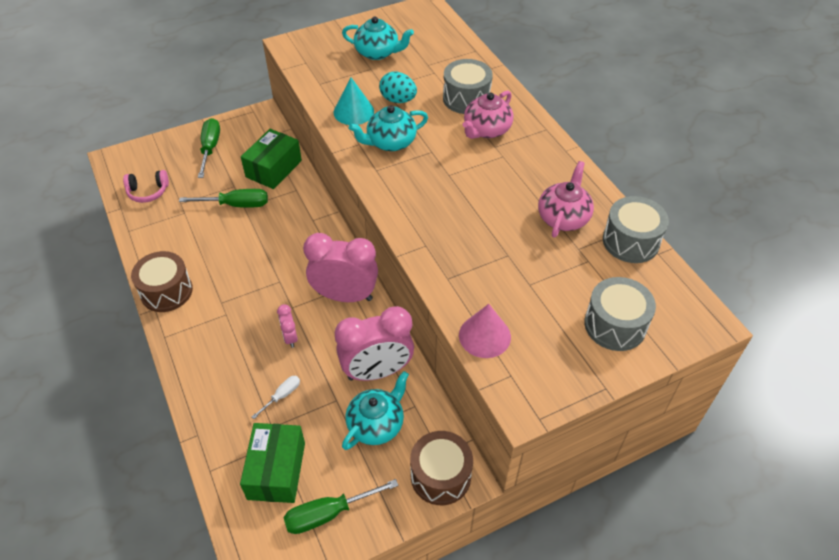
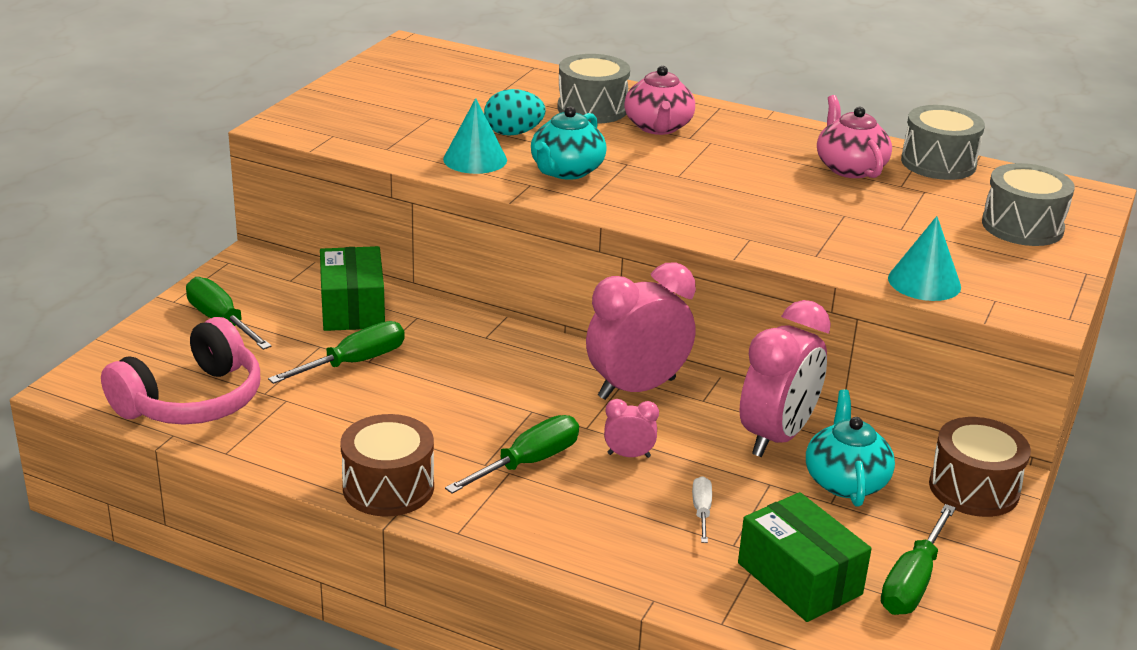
camera: 40 degrees left, 20 degrees down
pink headphones [123,170,169,203] -> pink headphones [101,317,260,425], size x1.83
pink clock [277,304,298,348] -> pink clock turned 150 degrees clockwise [604,399,659,458]
turquoise teapot [342,17,414,60] -> none
pink cone [459,304,511,358] -> turquoise cone [888,216,961,301]
none -> green screwdriver [445,415,579,494]

